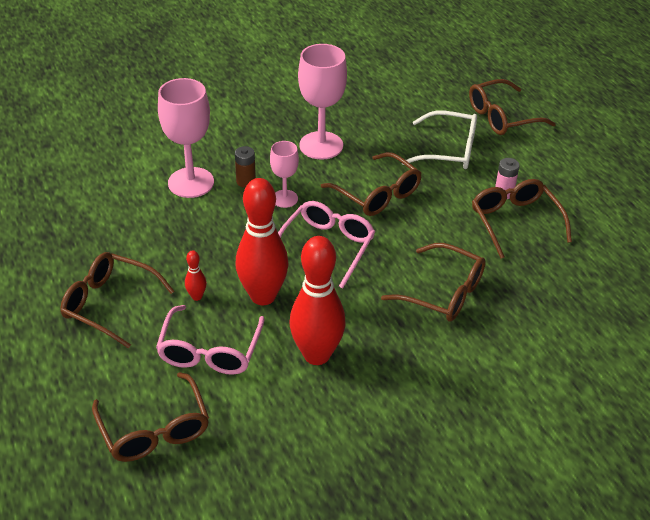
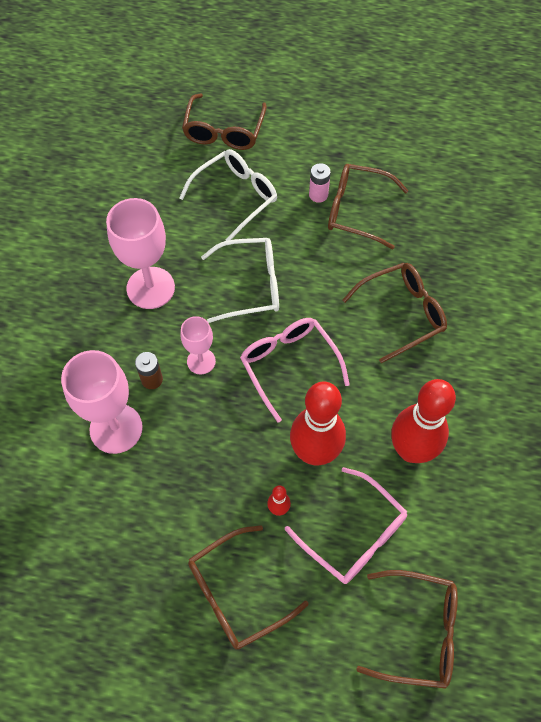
camera: 55 degrees left, 20 degrees up
brown glasses [321,152,422,216] -> white glasses [201,238,279,323]

